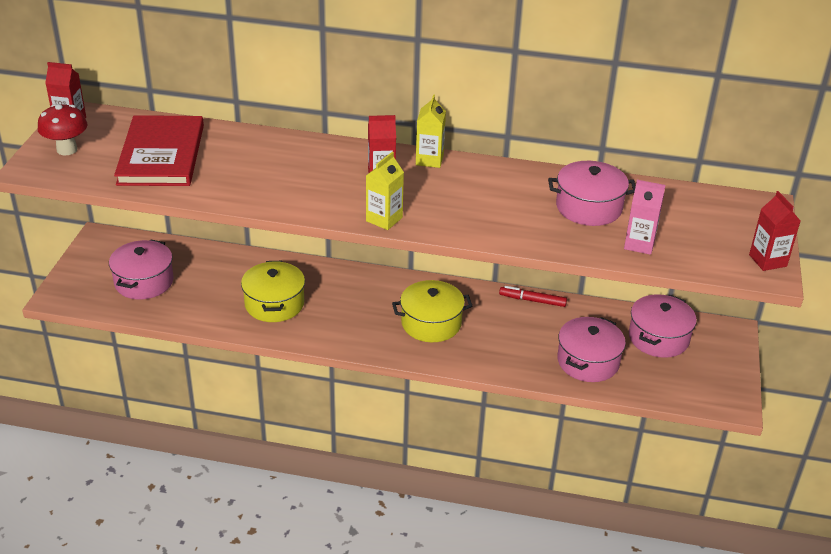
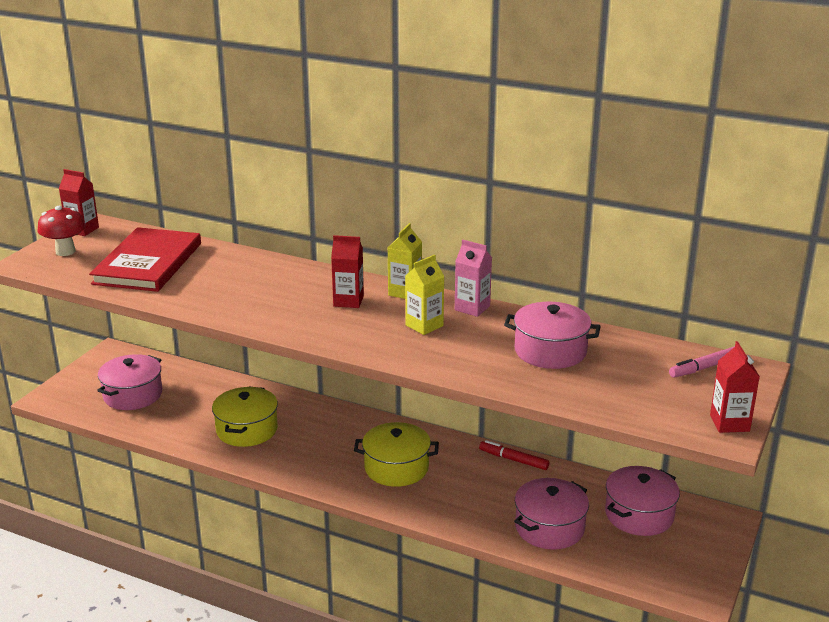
camera: 15 degrees right, 10 degrees down
yellow carton [366,152,404,230] -> yellow carton moved to [405,255,445,335]
pink carton [624,180,665,255] -> pink carton moved to [455,240,492,317]
none -> pink marker [669,346,735,378]

